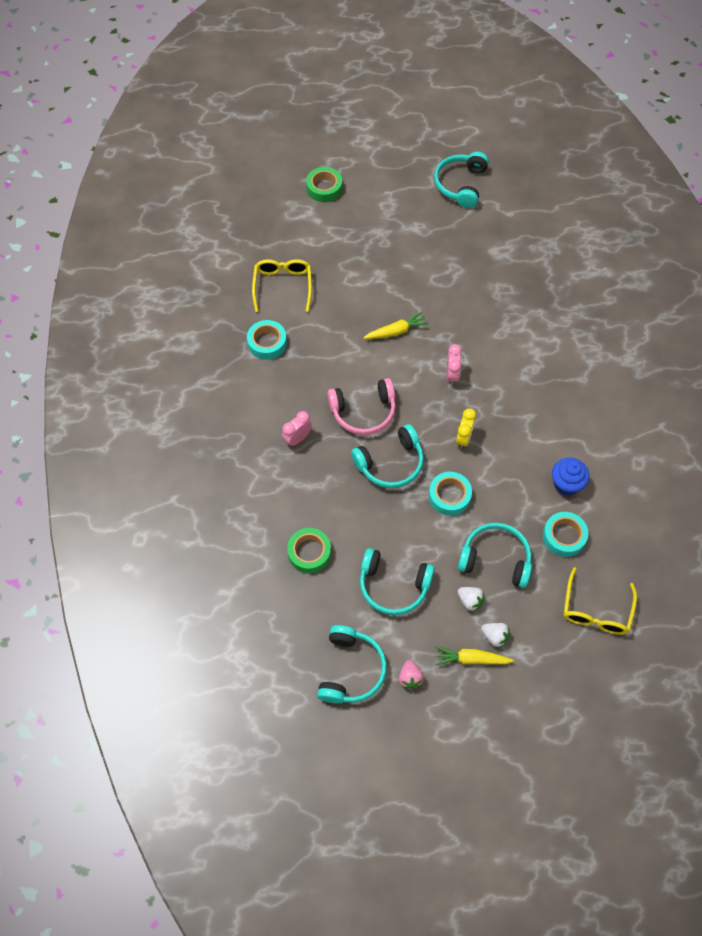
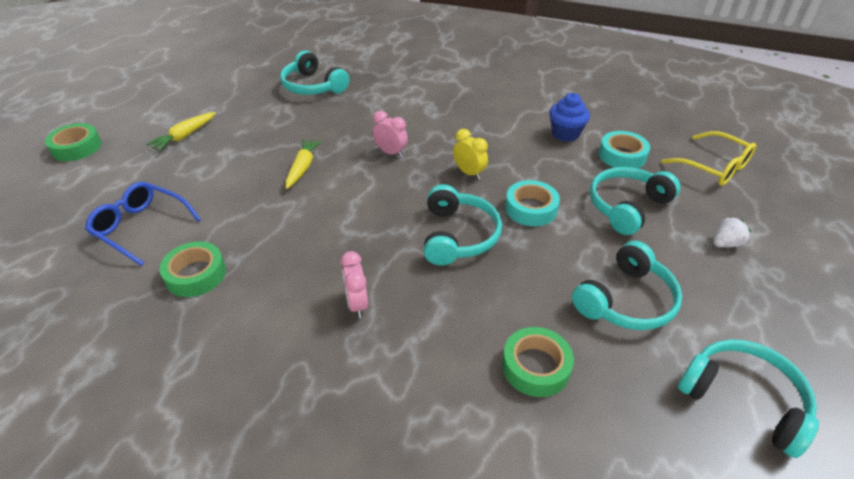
camera: 60 degrees left, 20 degrees down
turquoise tape [247,320,287,360] -> green tape [159,241,226,297]
yellow glasses [252,259,312,312] -> blue glasses [85,182,201,266]
pink headphones [328,378,396,435] -> none
pink strawberry [399,660,424,689] -> none
turquoise headphones [434,152,489,208] -> turquoise headphones moved to [280,51,349,95]
yellow carrot [435,646,514,666] -> yellow carrot moved to [146,112,215,151]
white strawberry [458,587,485,612] -> none

